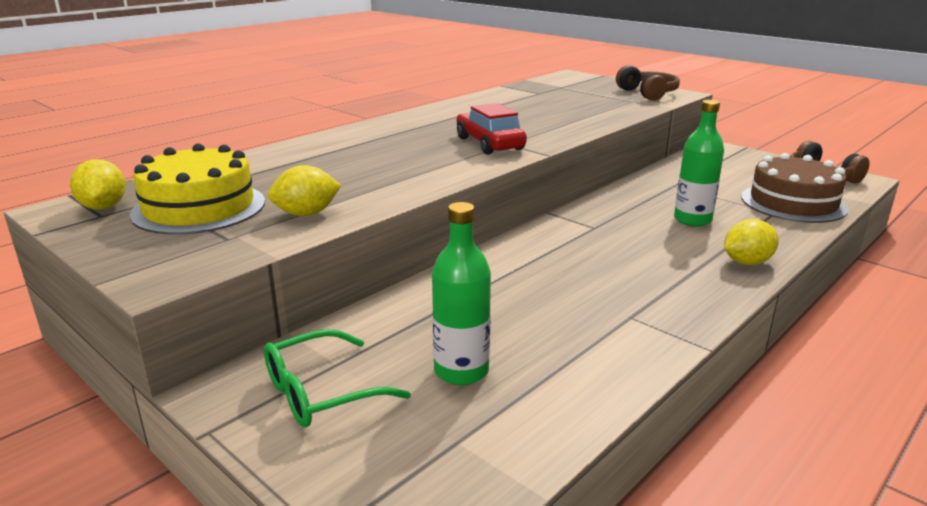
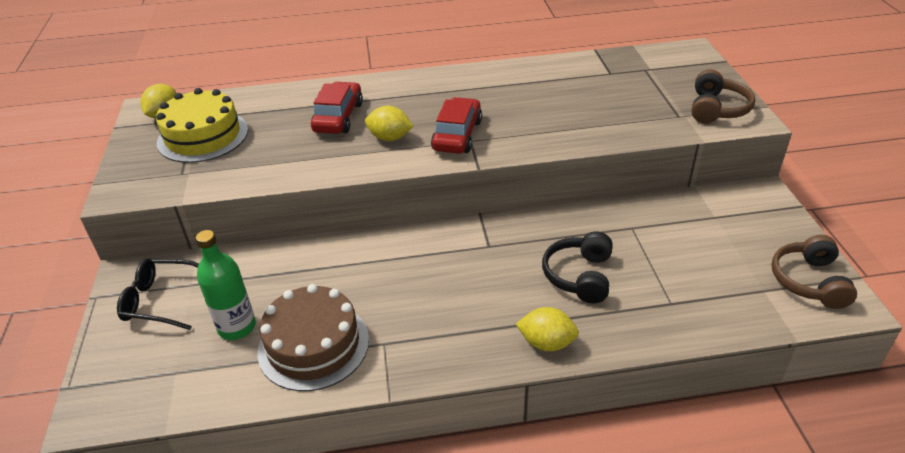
camera: 40 degrees right, 15 degrees up
green glasses [264,329,411,427] -> black glasses [117,258,199,330]
yellow lemon [268,165,341,216] -> yellow lemon moved to [365,106,414,141]
green bottle [674,100,724,227] -> black headphones [542,232,613,303]
brown cake [741,153,849,223] -> brown cake moved to [257,284,369,391]
none -> red car [311,82,363,134]

